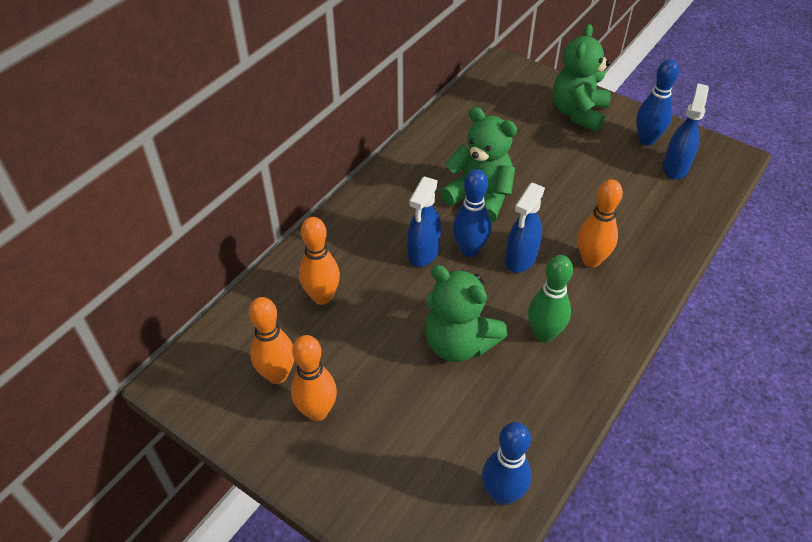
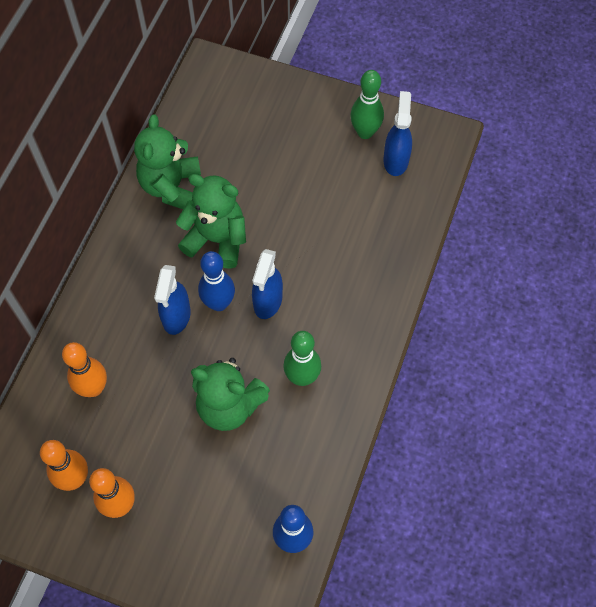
camera: 15 degrees left, 15 degrees up
green teddy bear [553,24,611,132] -> green teddy bear moved to [134,114,201,209]
orange bowling pin [578,179,623,267] -> none
blue bowling pin [636,59,679,145] -> green bowling pin [350,70,384,139]

